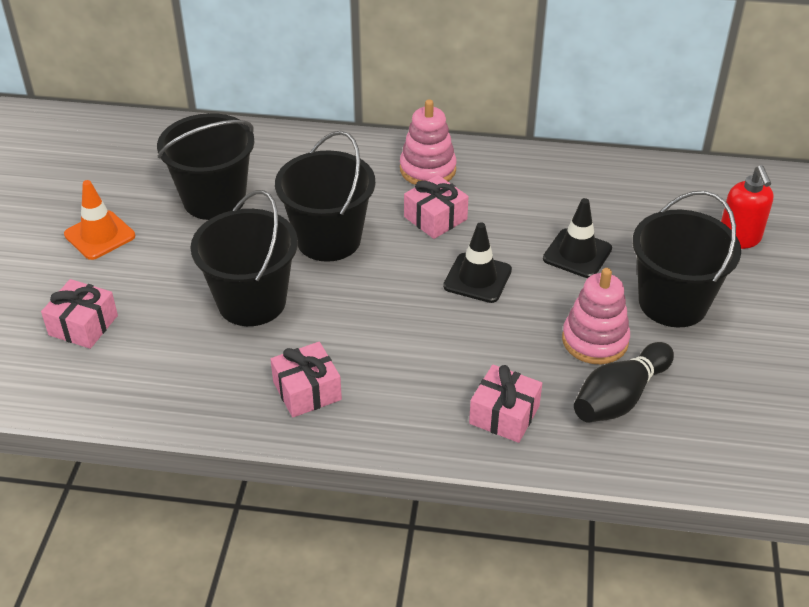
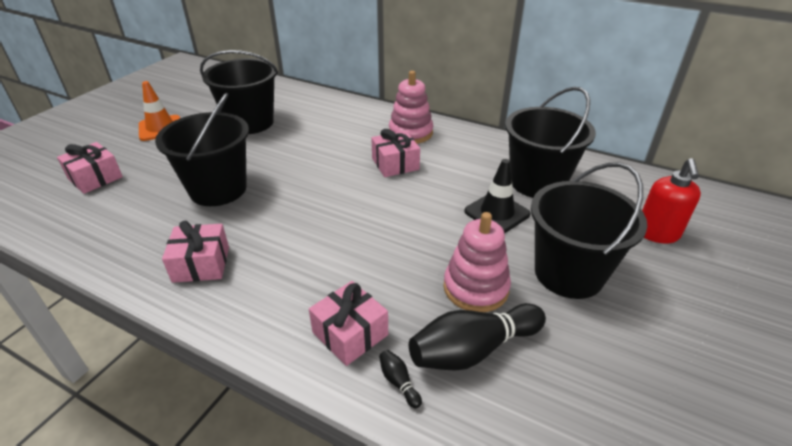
camera: 20 degrees right, 5 degrees down
black bucket [275,131,375,262] -> black bucket moved to [505,87,596,198]
black traffic cone [443,222,512,303] -> none
none -> black bowling pin [379,350,422,408]

